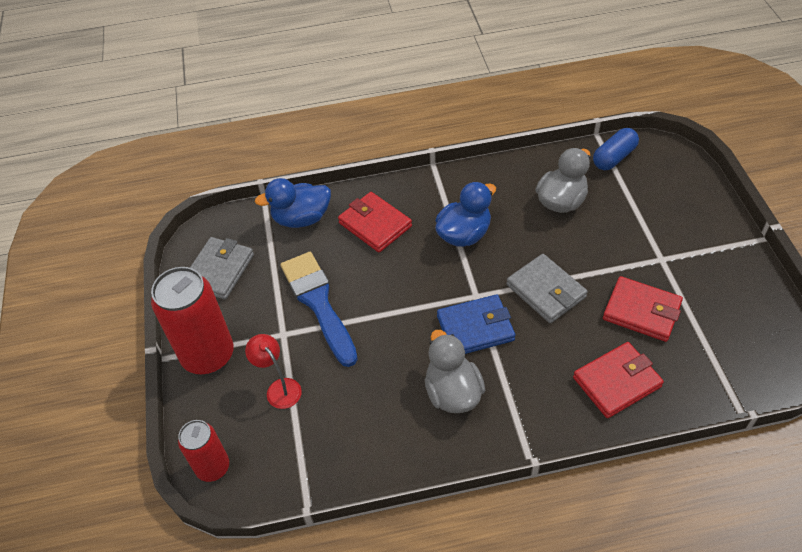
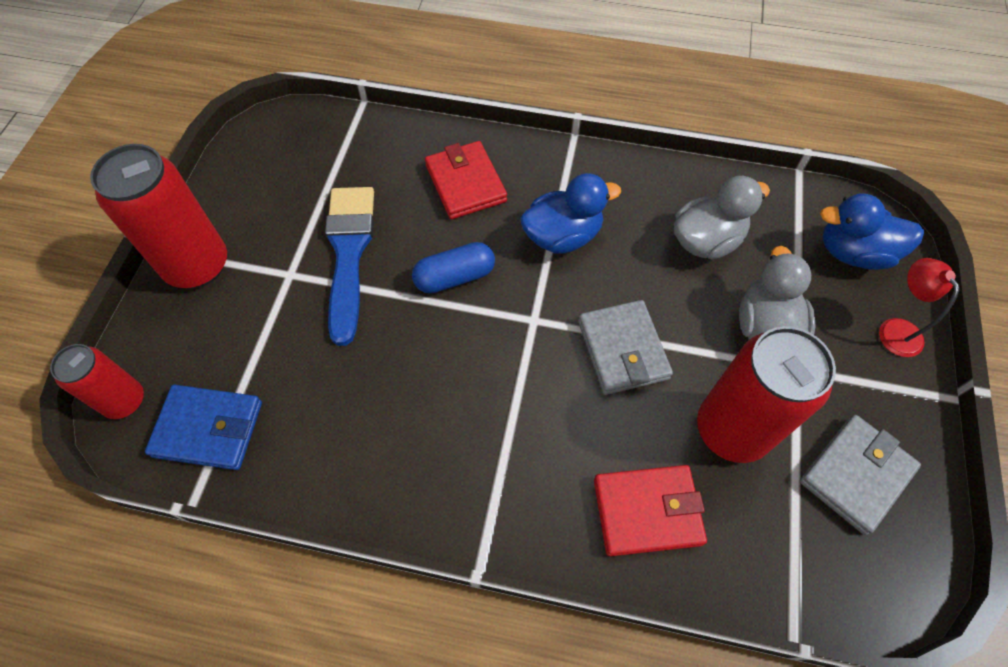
camera: 20 degrees right, 10 degrees up
grey wallet [190,237,254,299] -> grey wallet moved to [800,415,921,535]
red lamp [245,334,302,409] -> red lamp moved to [879,258,959,357]
blue duck [255,178,331,228] -> blue duck moved to [820,193,924,270]
grey duck [425,330,485,413] -> grey duck moved to [739,246,816,340]
blue wallet [437,295,515,354] -> blue wallet moved to [145,385,262,470]
blue capsule [593,128,639,170] -> blue capsule moved to [412,242,495,294]
red wallet [603,276,683,342] -> red can [697,326,836,463]

